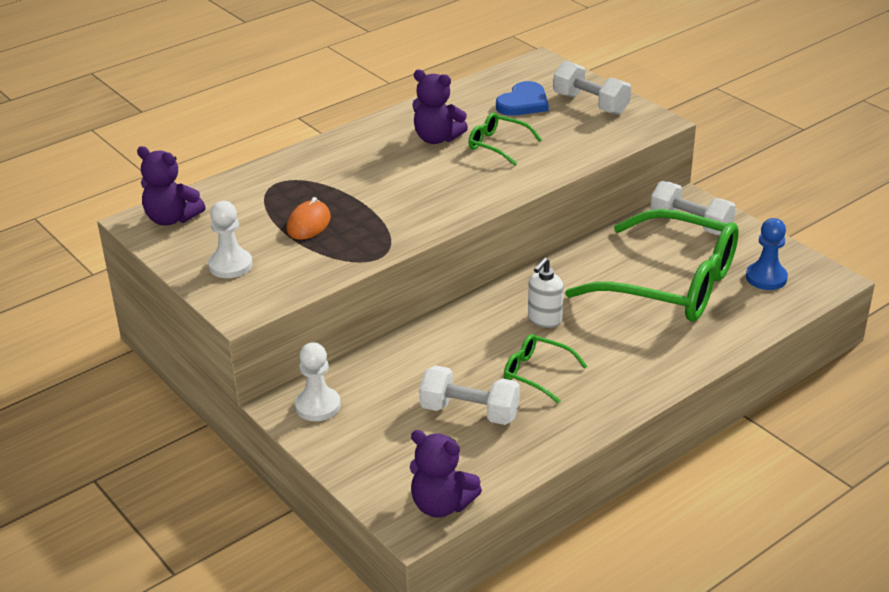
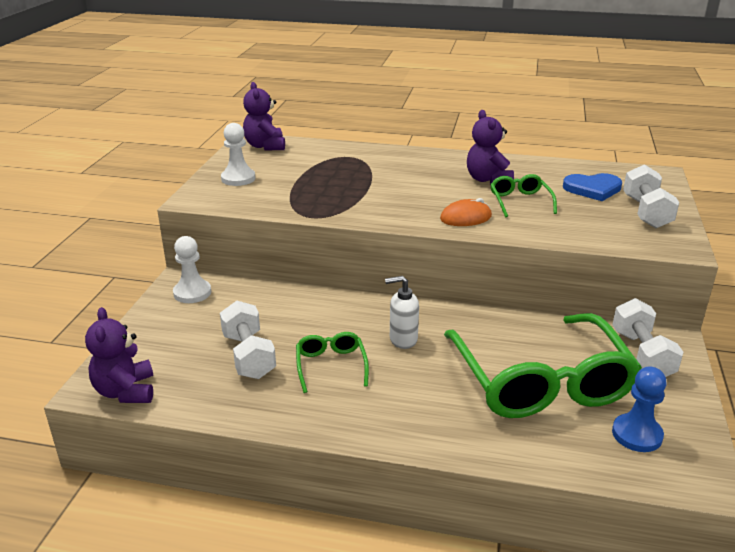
camera: 50 degrees right, 5 degrees down
orange mouse [287,197,331,240] -> orange mouse moved to [440,198,492,226]

